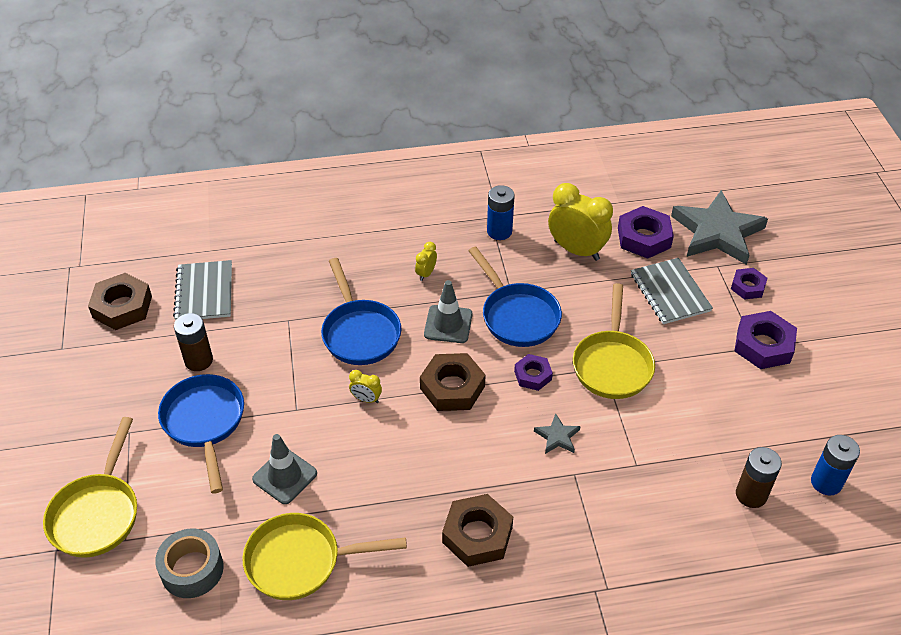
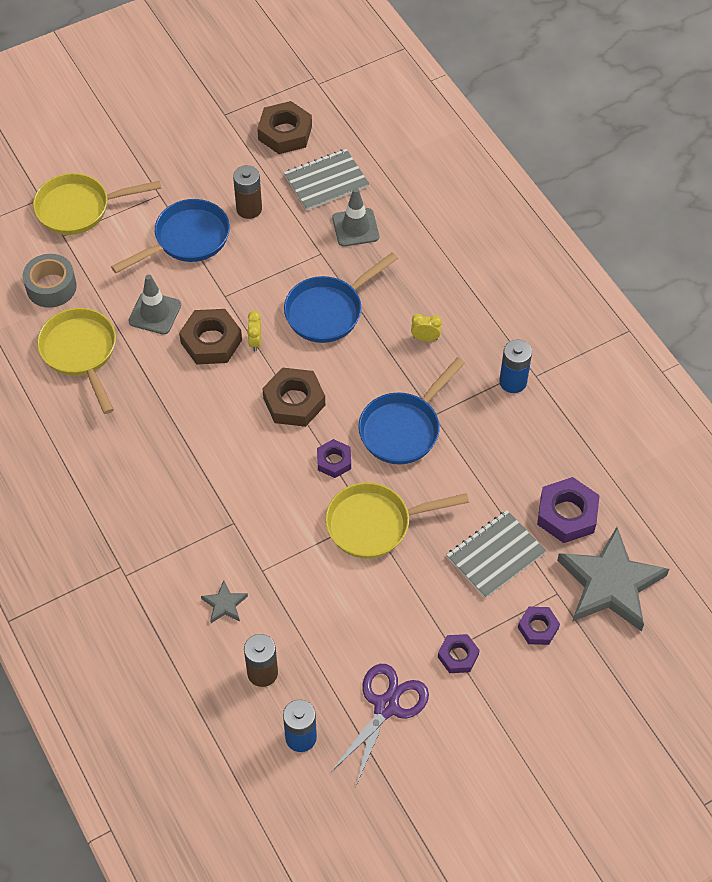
camera: 70 degrees right, 10 degrees up
grey traffic cone [424,280,472,343] -> grey traffic cone moved to [332,188,379,247]
brown nut [442,494,513,567] -> brown nut moved to [179,309,242,364]
grey star [534,414,581,454] -> grey star moved to [201,580,248,623]
yellow clock [548,183,613,261] -> none
purple nut [734,311,797,369] -> purple nut [438,634,480,673], size x0.60
none -> purple scissors [331,664,429,785]

